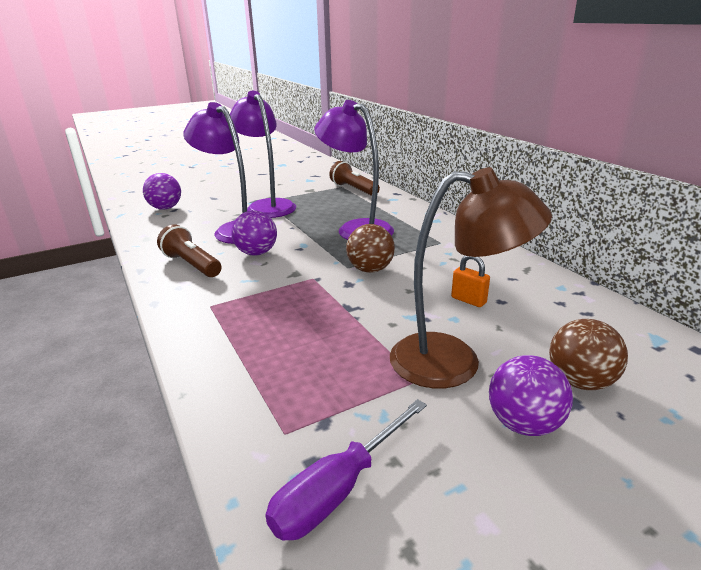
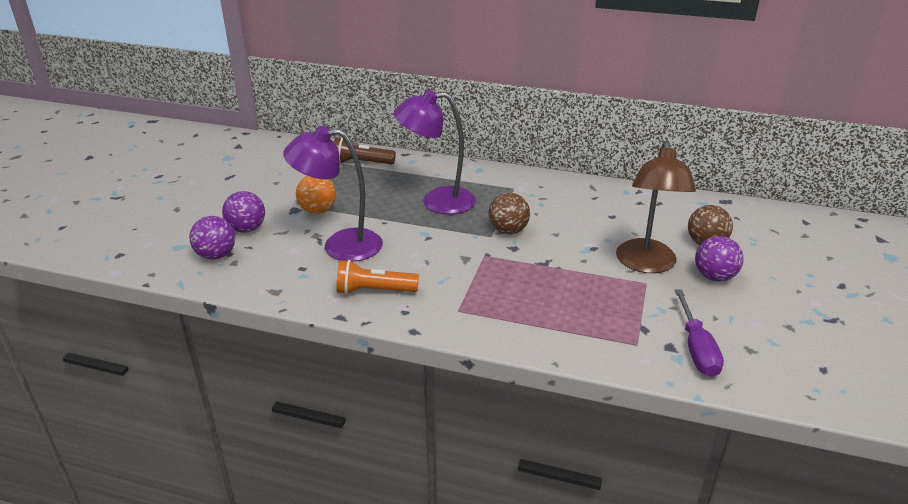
camera: 45 degrees left, 5 degrees up
brown flashlight [157,224,222,277] -> orange flashlight [336,260,419,295]
purple lamp [230,91,296,218] -> orange ball [296,176,336,214]
purple ball [231,210,277,256] -> purple ball moved to [222,191,265,233]
brown lamp [390,167,552,389] -> brown lamp turned 135 degrees clockwise [616,140,696,273]
orange padlock [451,256,490,307] -> none

